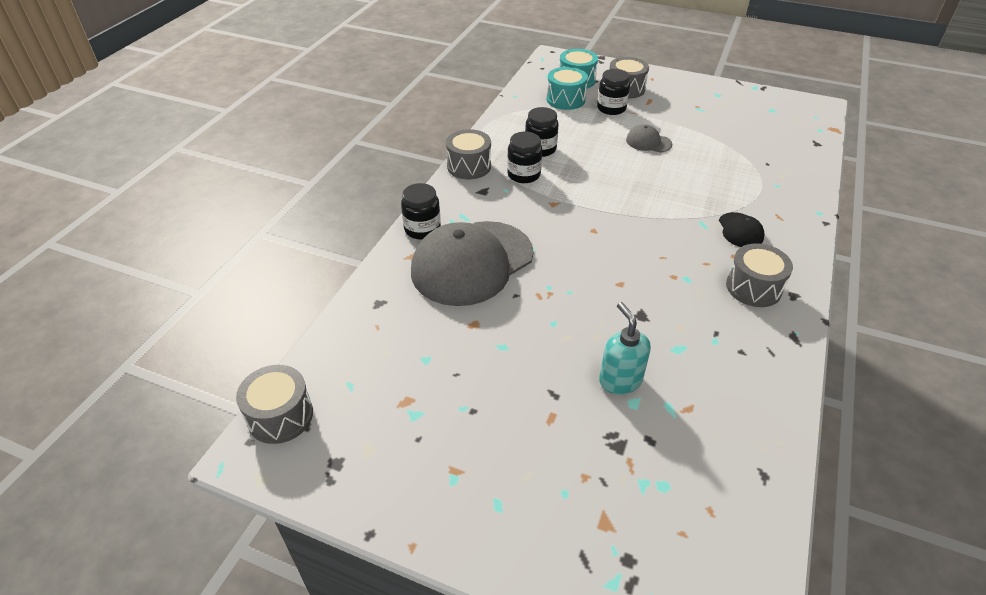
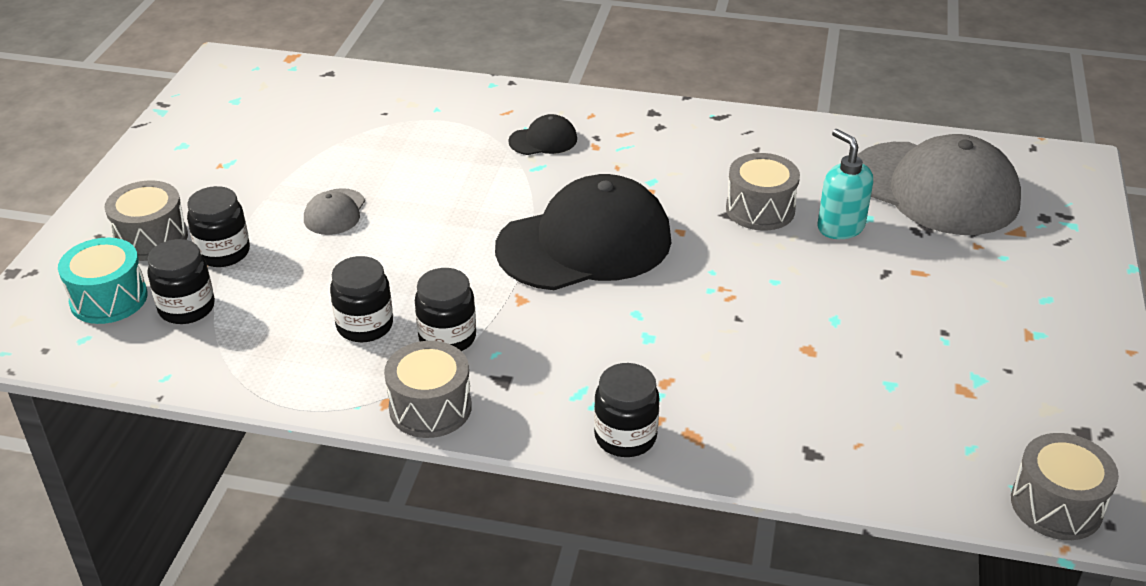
camera: 100 degrees left, 5 degrees down
grey cap [411,221,533,306] -> grey cap moved to [857,134,1021,235]
turquoise drum [547,67,588,110] -> black jar [147,239,215,324]
turquoise soap dispenser [599,302,651,395] -> turquoise soap dispenser turned 90 degrees clockwise [818,129,873,239]
grey drum [726,243,793,307] -> grey drum moved to [726,153,800,231]
none -> black cap [495,174,672,290]

